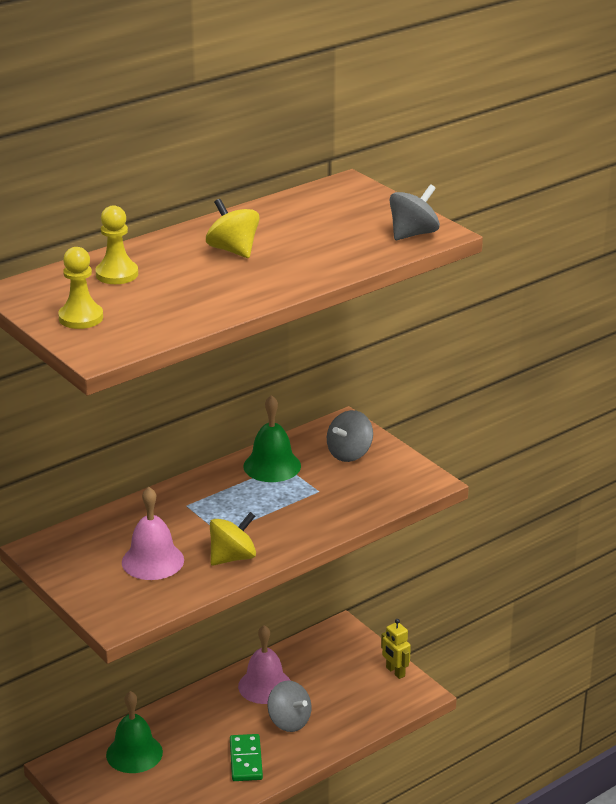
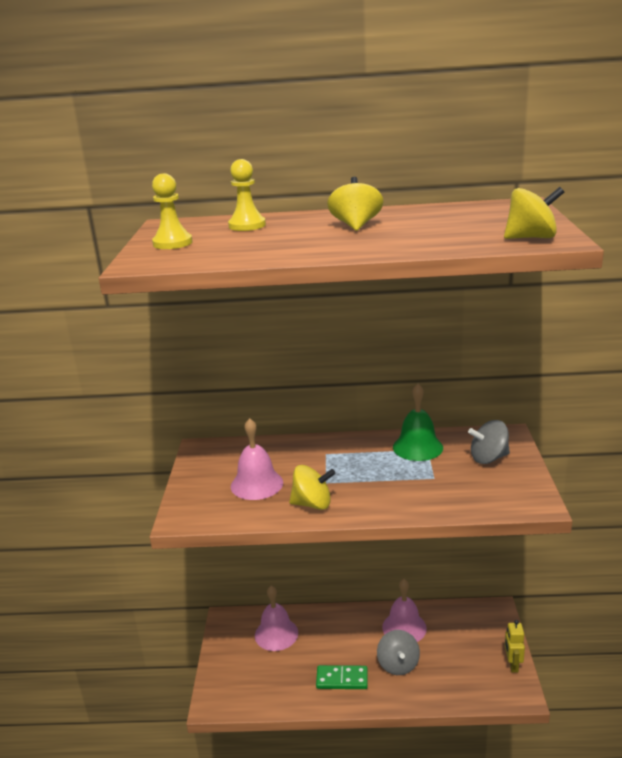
camera: 40 degrees right, 5 degrees down
green bell [106,691,163,773] -> pink bell [255,586,298,651]
green domino [230,734,263,781] -> green domino turned 60 degrees clockwise [316,665,368,689]
grey spinning top [390,184,440,240] -> yellow spinning top [504,187,564,239]

